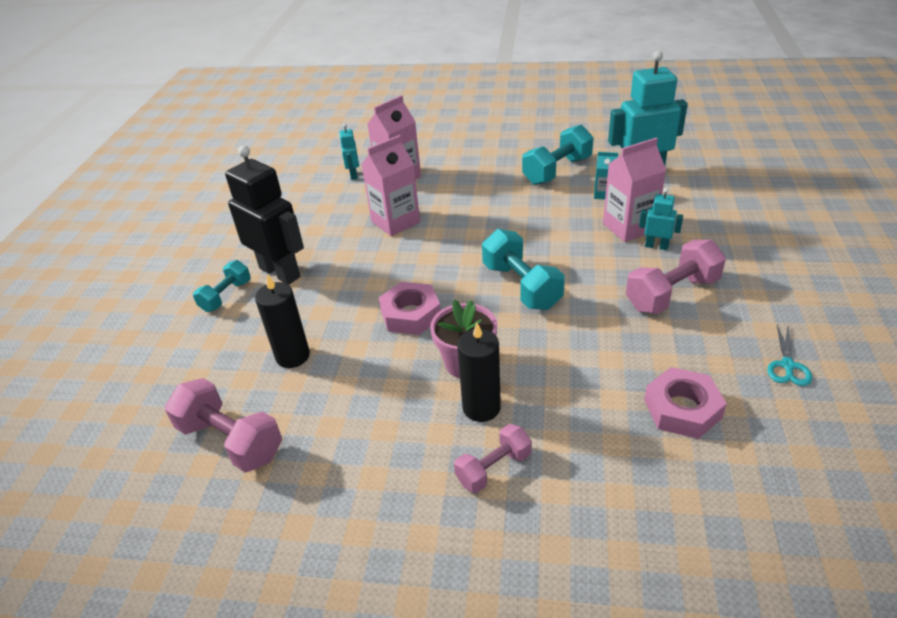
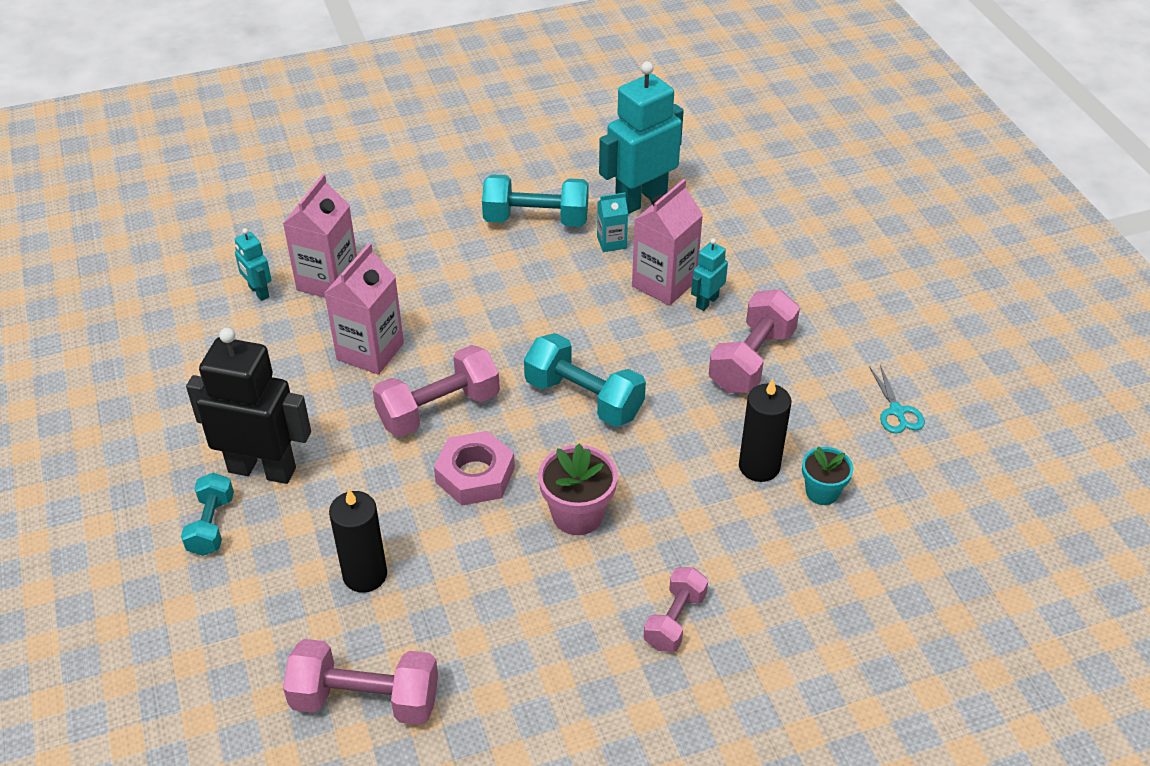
camera: 30 degrees left, 5 degrees up
black candle [457,323,501,422] -> black candle moved to [739,379,791,482]
turquoise dumbbell [522,125,594,185] -> turquoise dumbbell turned 75 degrees clockwise [482,174,589,227]
turquoise robot [639,188,683,250] -> turquoise robot turned 45 degrees counterclockwise [691,238,728,311]
pink nut [644,367,727,439] -> turquoise flower pot [802,447,853,505]
none -> pink dumbbell [372,345,500,437]

